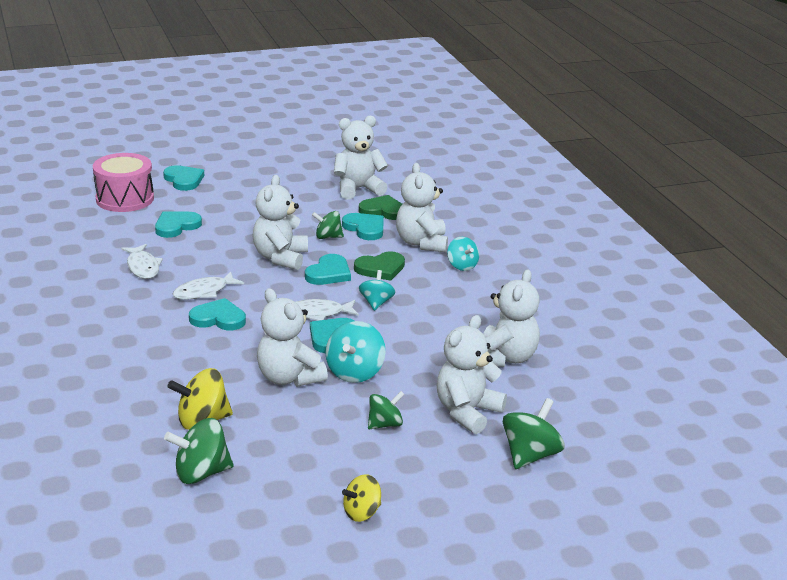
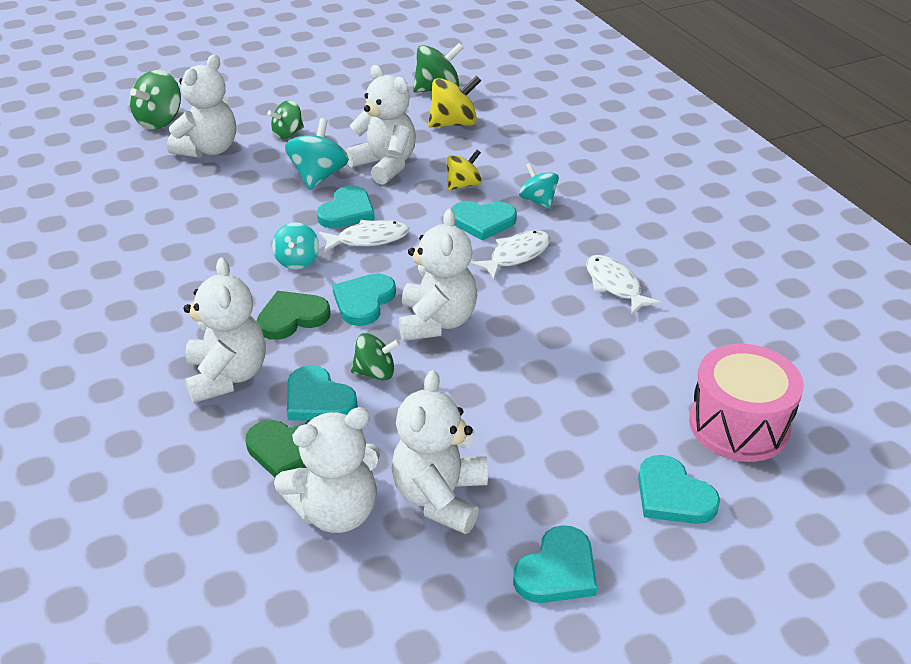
camera: 175 degrees right, 10 degrees up
turquoise heart [155,211,202,238] -> turquoise heart moved to [513,525,597,603]
yellow spinning top [342,474,381,522] -> yellow spinning top moved to [447,150,482,191]
turquoise spinning top [447,237,479,271] -> turquoise spinning top moved to [519,163,559,209]
white teddy bear [484,269,540,367] -> white teddy bear moved to [391,370,488,534]

